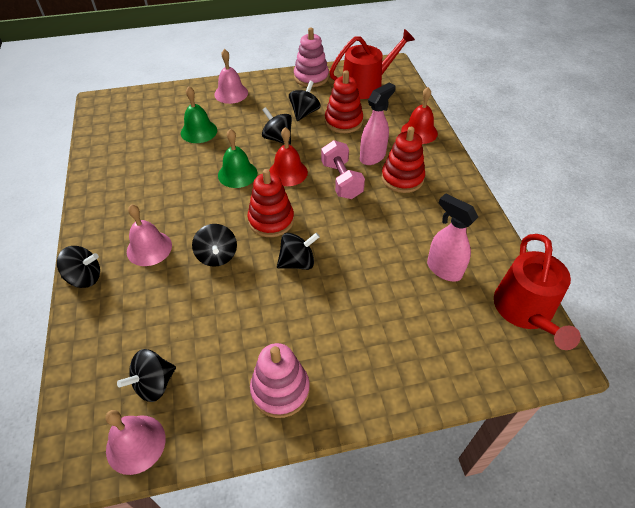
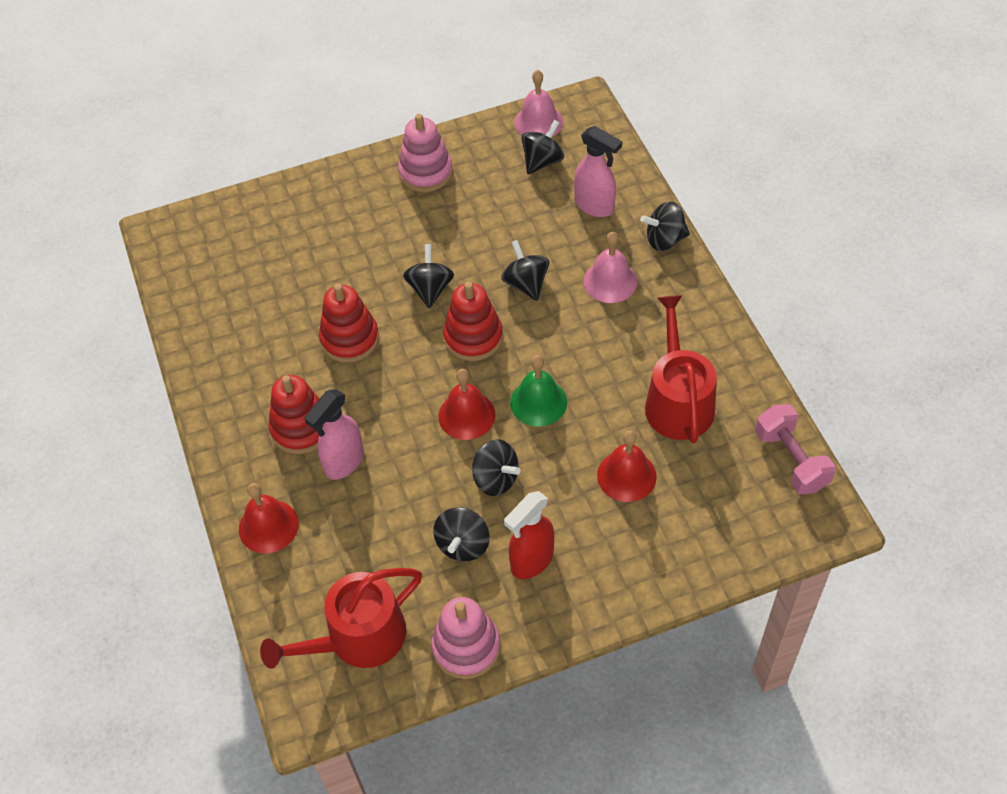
camera: 175 degrees right, 5 degrees up
green bell [181,86,217,143] -> red bell [597,431,657,502]
pink bell [214,49,248,104] -> none
black spinning top [277,233,320,270] -> black spinning top turned 120 degrees clockwise [403,244,454,308]
pink dumbbell [321,140,365,199] -> pink dumbbell moved to [755,404,836,495]
red stacking toy [325,70,363,133] -> red stacking toy moved to [319,284,379,363]
pink spray bottle [427,193,478,282] -> pink spray bottle moved to [574,126,622,217]
red watering can [494,234,581,350] -> red watering can moved to [645,295,717,443]
none -> red spray bottle [504,491,554,579]

